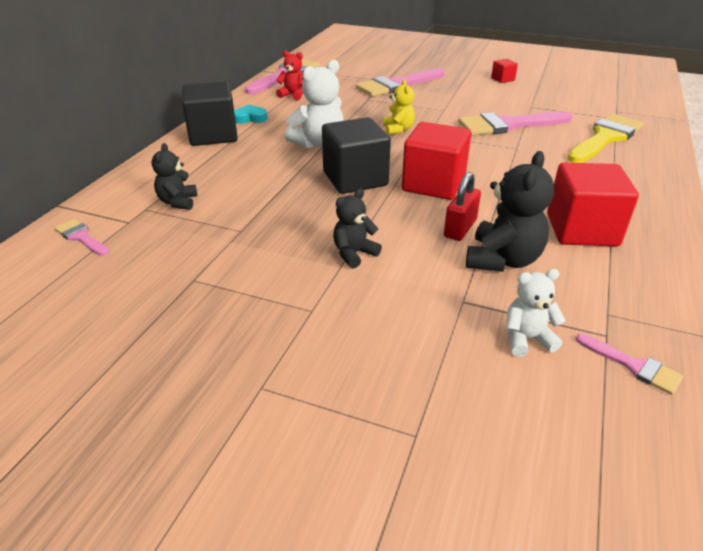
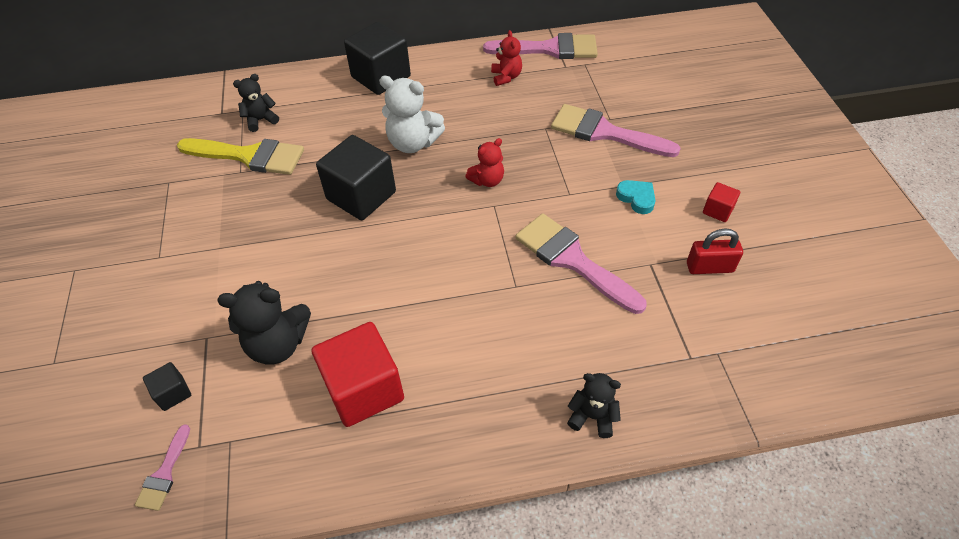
camera: 60 degrees right, 15 degrees up
pink brush [54,219,109,256] -> none
turquoise heart [234,105,268,124] -> turquoise heart moved to [616,180,655,214]
black teddy bear [333,189,382,268] -> black teddy bear moved to [567,373,621,438]
yellow teddy bear [384,79,415,135] -> red teddy bear [465,138,504,187]
red cube [402,122,471,200] -> none
red padlock [444,172,481,241] -> red padlock moved to [687,229,743,274]
white teddy bear [506,269,566,357] -> black cube [143,362,191,411]
yellow brush [567,114,644,163] -> yellow brush moved to [177,138,304,175]

